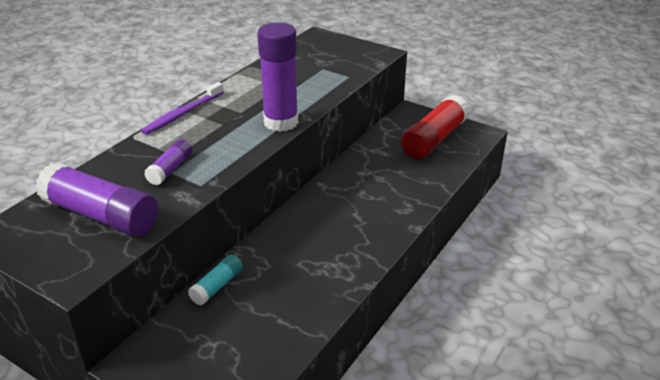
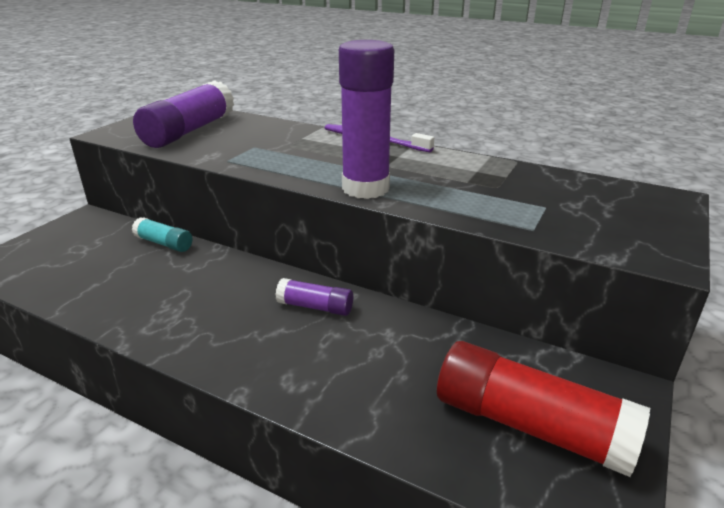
camera: 85 degrees right, 5 degrees down
purple glue stick [144,139,192,185] -> purple glue stick moved to [275,278,353,316]

